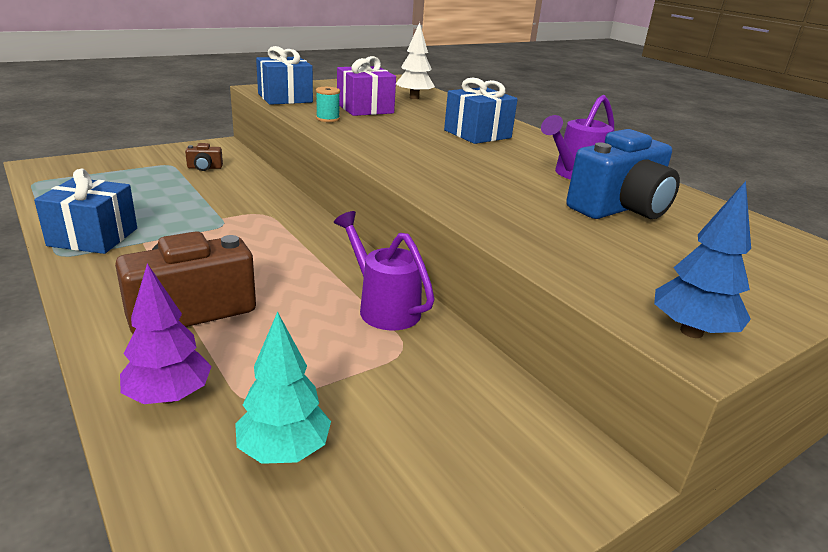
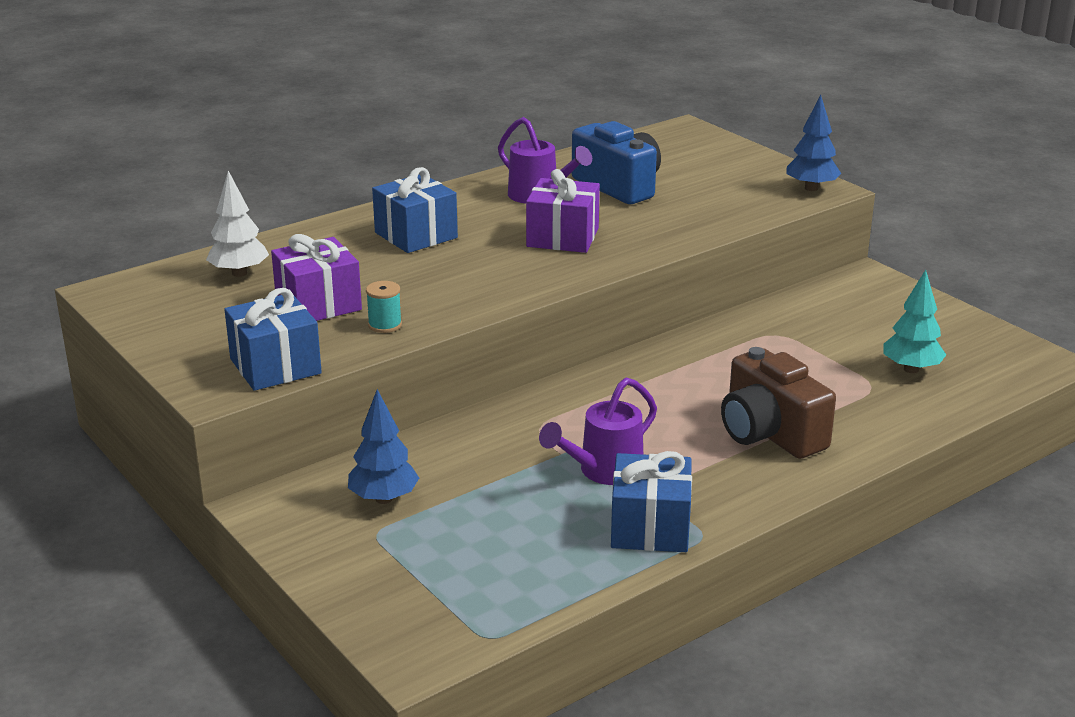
camera: 90 degrees left, 0 degrees up
purple tree [120,263,212,404] -> none
brown camera [185,143,223,171] -> blue tree [348,389,419,504]
purple watering can [334,211,435,330] -> purple watering can moved to [539,378,657,485]
none -> purple gift [526,169,600,253]

